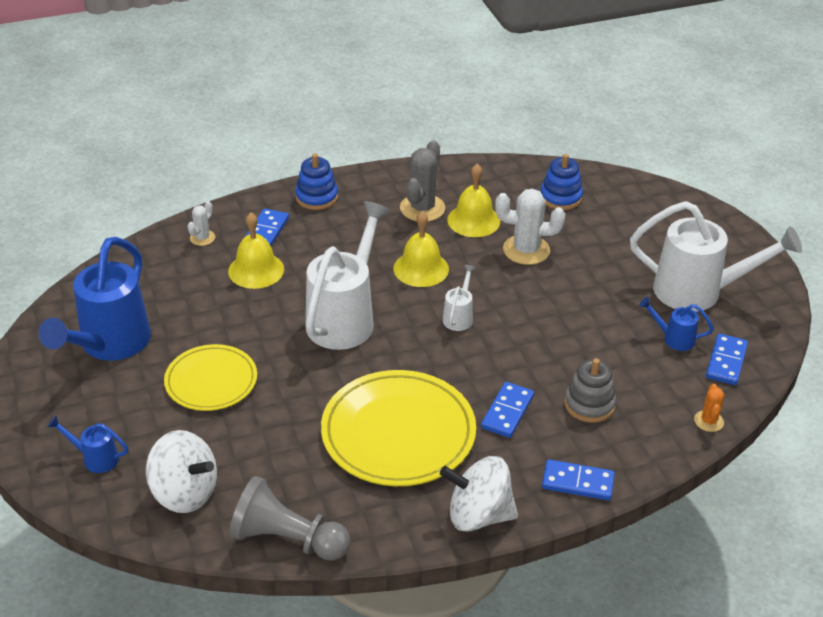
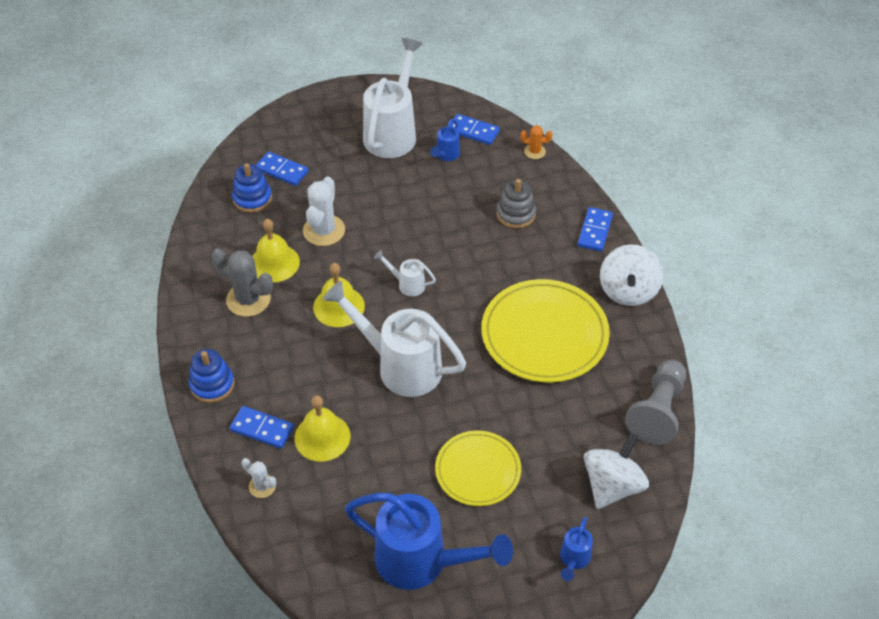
camera: 85 degrees left, 10 degrees up
blue domino [481,382,534,438] -> blue domino moved to [256,151,309,186]

